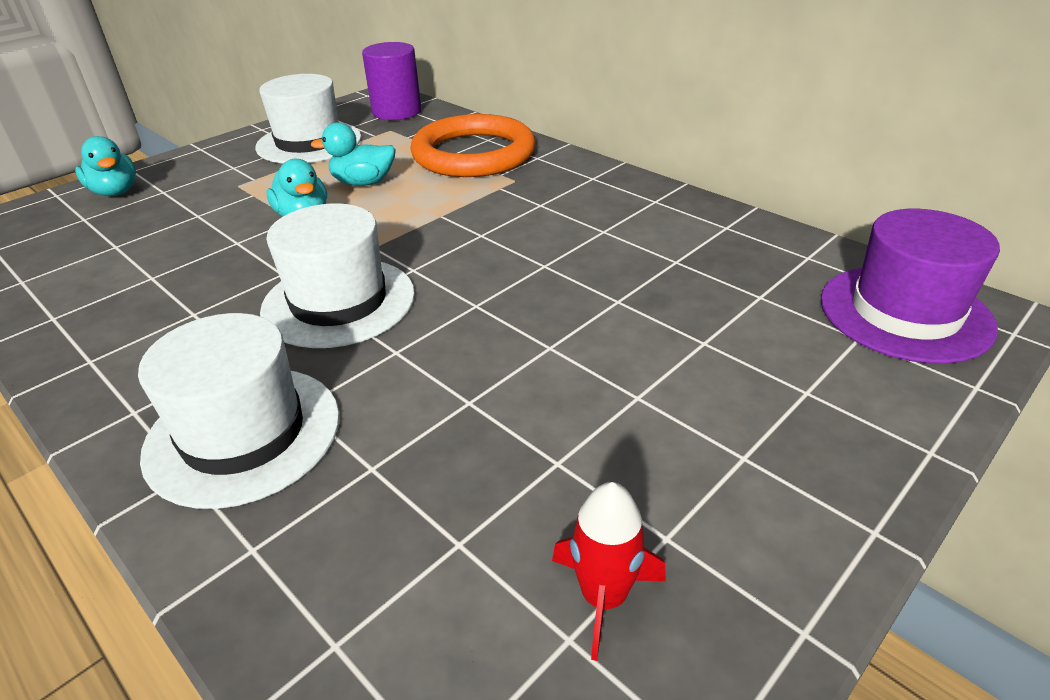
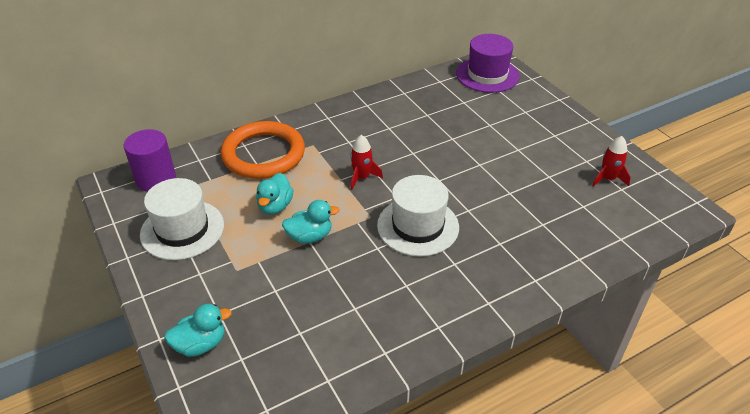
camera: 75 degrees left, 5 degrees up
white hat [138,313,340,509] -> none
none -> red rocket [350,135,383,190]

